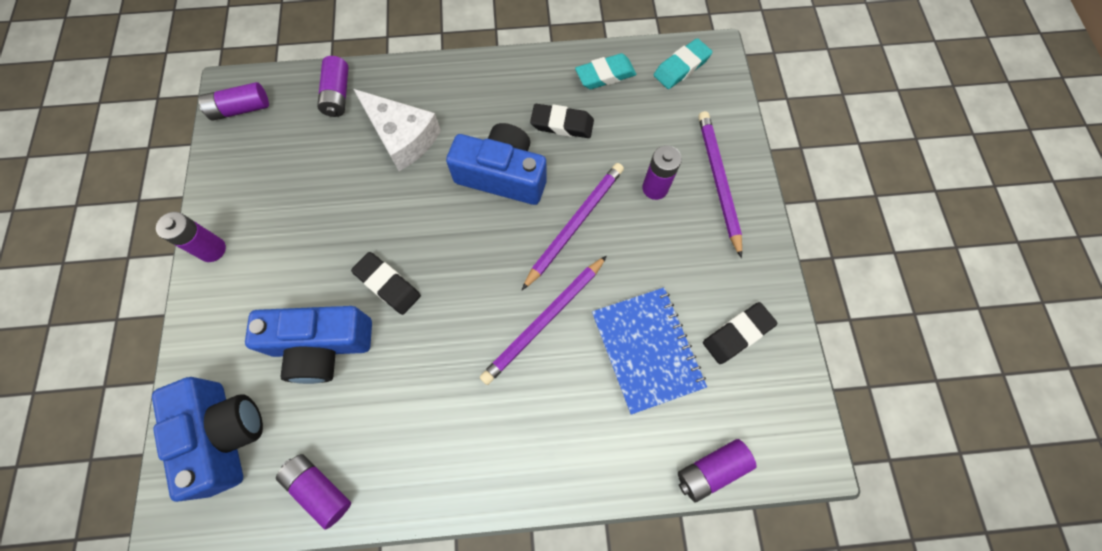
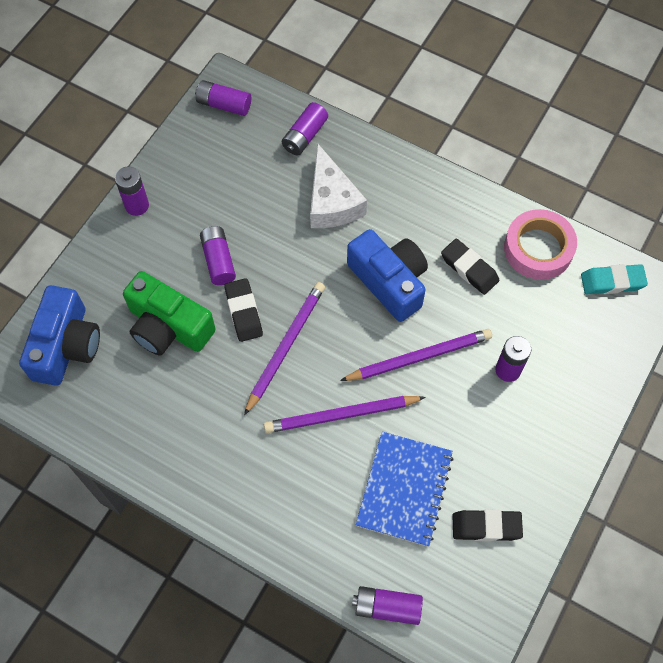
camera: 35 degrees right, 5 degrees down
blue camera [245,306,372,384] -> green camera [123,271,216,356]
purple battery [276,454,351,530] -> purple battery moved to [200,226,236,285]
turquoise eraser [575,53,637,89] -> pink tape [504,209,577,280]
purple pencil [698,111,742,258] -> purple pencil moved to [244,282,325,415]

